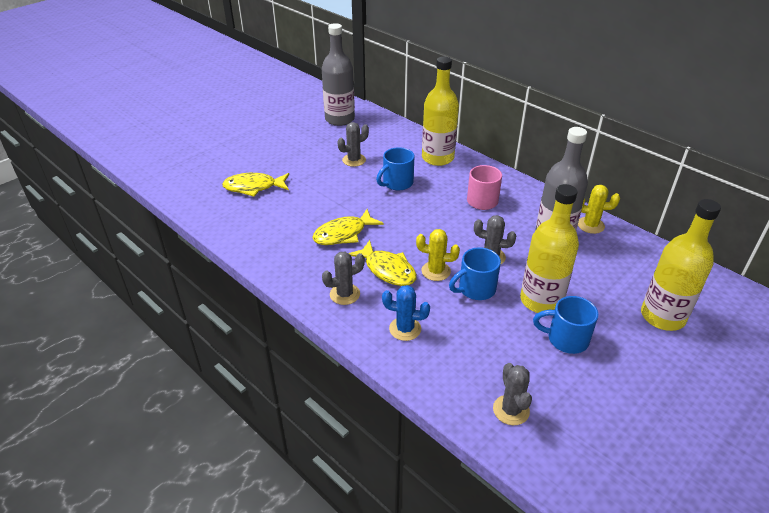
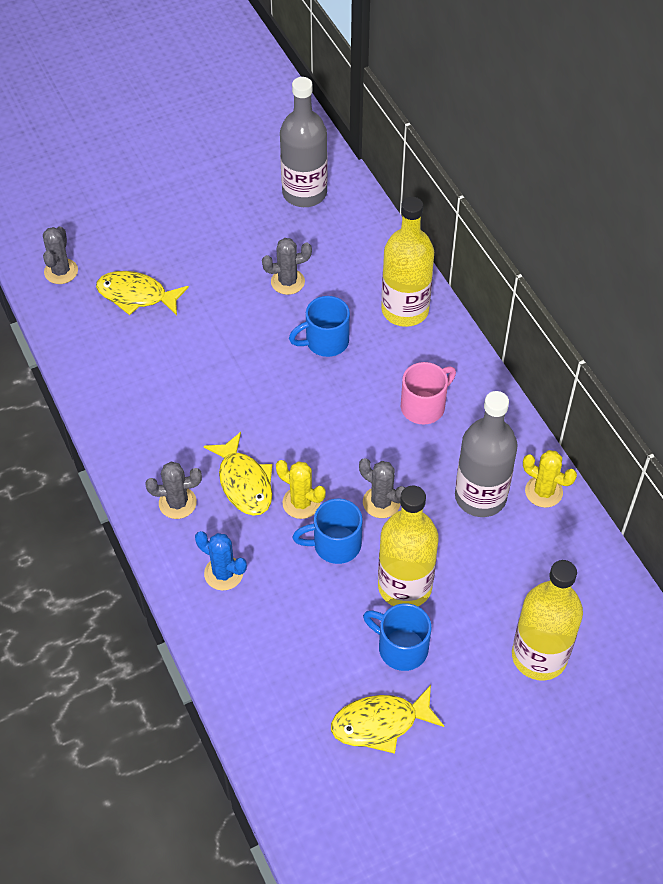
camera: 20 degrees right, 15 degrees up
yellow fish [312,209,384,245] -> yellow fish moved to [331,685,444,754]
grey cactus [493,363,532,425] -> grey cactus moved to [43,226,78,284]

